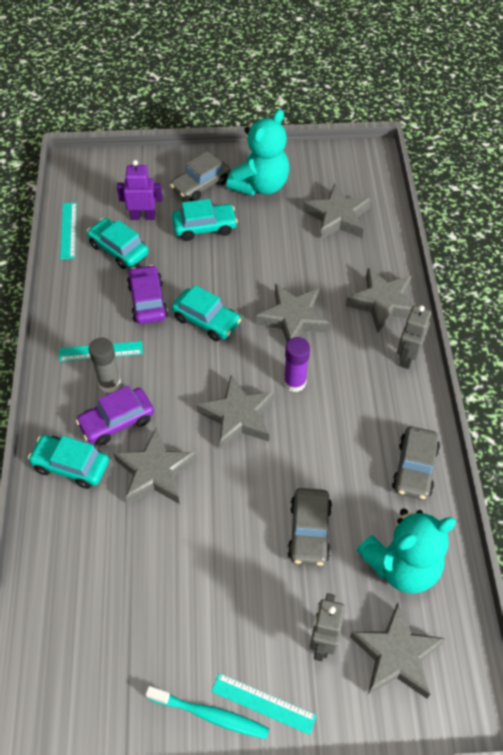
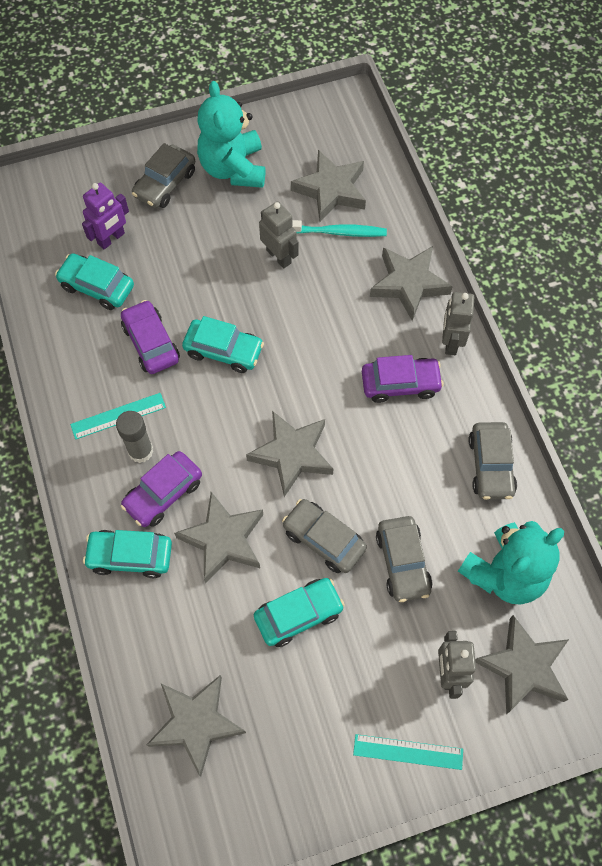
camera: 15 degrees left, 10 degrees up
turquoise ruler [60,202,77,259] -> none
purple robot [117,160,163,220] -> purple robot turned 150 degrees clockwise [82,183,129,249]
turquoise toothbrush [145,686,269,739] -> turquoise toothbrush moved to [292,220,387,237]
turquoise car [172,199,238,241] -> turquoise car moved to [254,578,345,647]
turquoise teddy bear [226,109,290,196] -> turquoise teddy bear turned 150 degrees clockwise [197,81,265,188]
grey star [256,284,330,342] -> grey star moved to [146,675,246,777]
purple glue stick [284,337,310,392] -> none
none -> grey robot [259,201,299,268]
none -> grey car [282,499,367,573]
none -> purple car [362,355,444,403]

